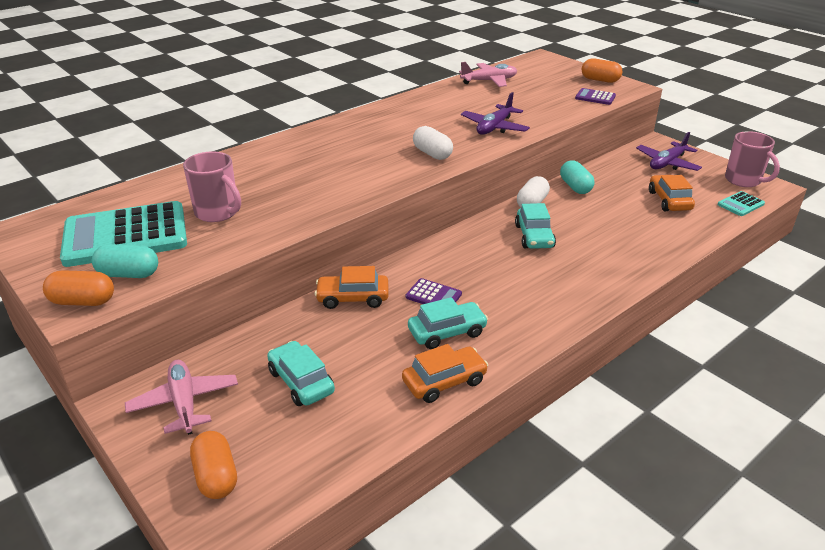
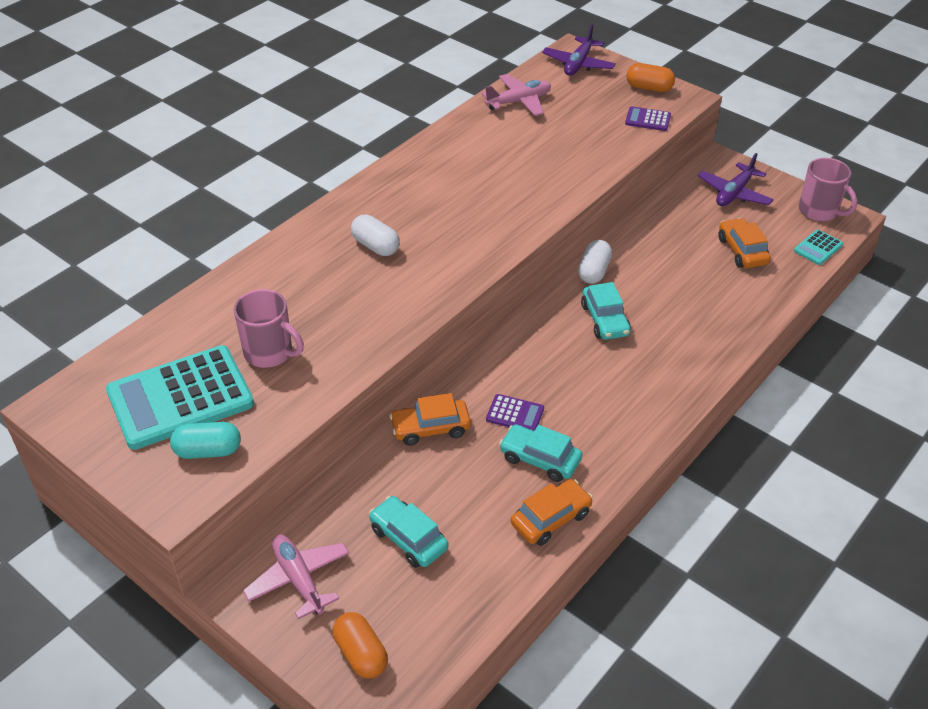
camera: 10 degrees left, 10 degrees up
orange capsule [43,270,114,306] -> none
turquoise car [408,297,488,349] -> turquoise car turned 120 degrees counterclockwise [499,424,582,482]
white capsule [413,126,453,160] -> white capsule moved to [351,215,400,256]
purple plane [461,92,530,135] -> purple plane moved to [542,24,616,76]
turquoise capsule [560,161,594,194] -> none

